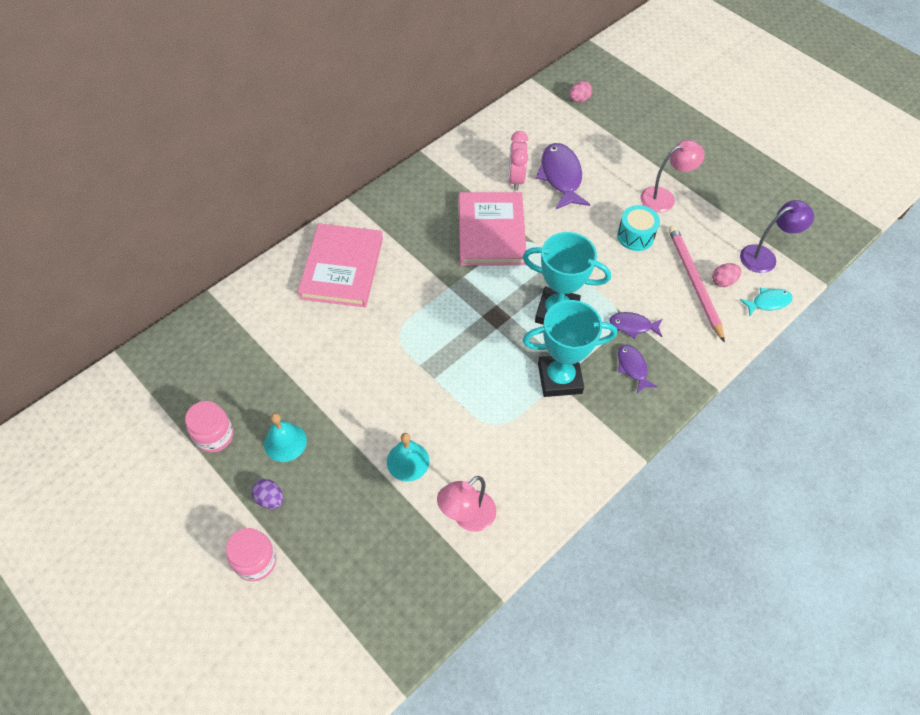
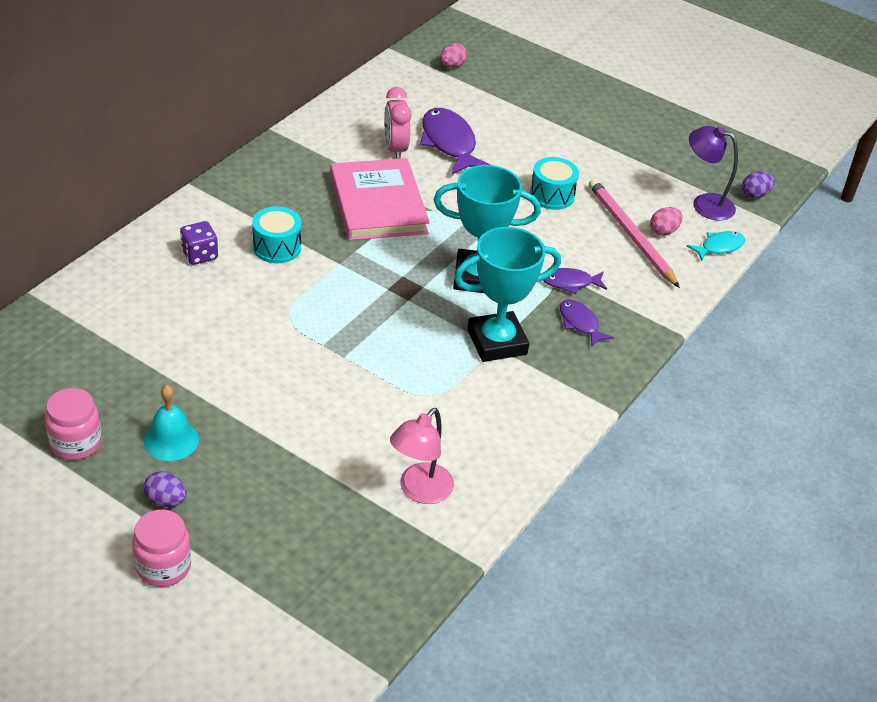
camera: 15 degrees left, 15 degrees down
pink book [298,223,383,307] -> purple dice [180,221,218,265]
turquoise bell [387,433,429,481] -> none
pink lamp [640,140,705,212] -> none
purple lamp [740,200,814,273] -> purple lamp turned 120 degrees counterclockwise [689,126,738,221]
none -> turquoise drum [252,207,302,263]
none -> purple egg [742,172,775,199]

